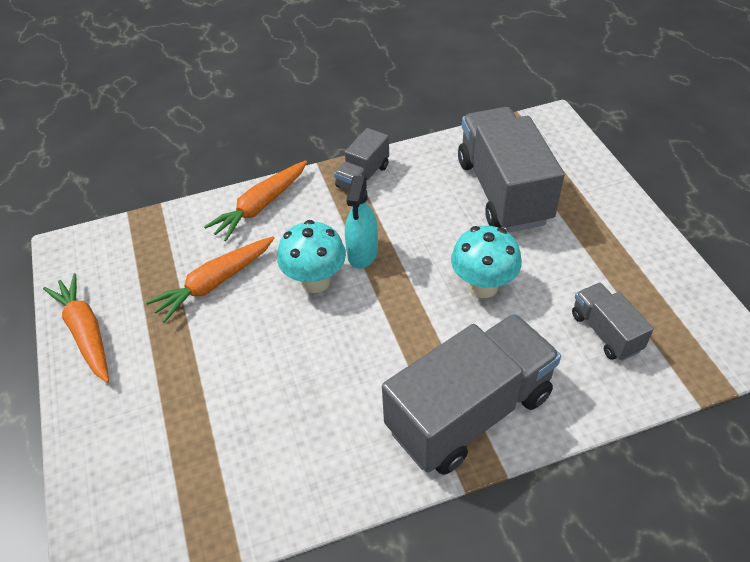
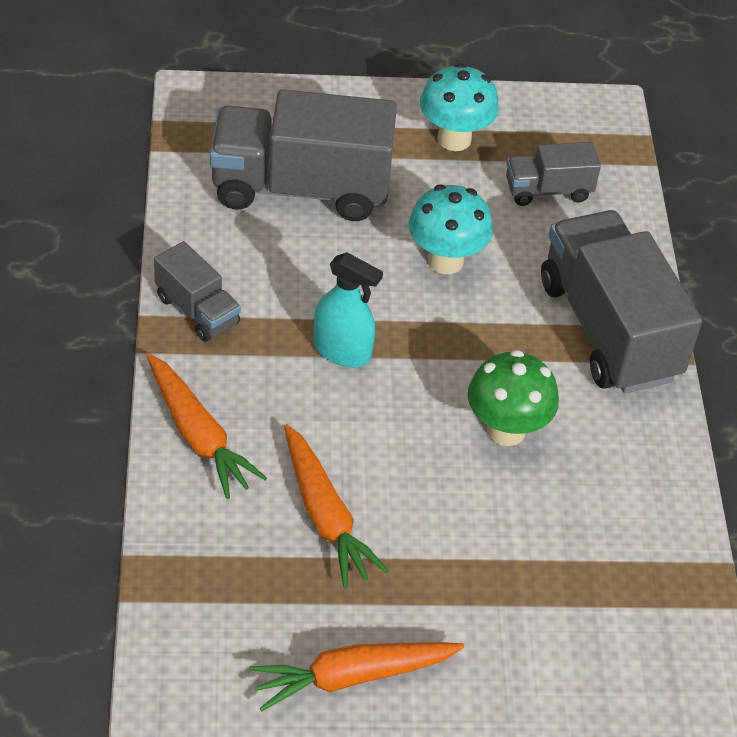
camera: 80 degrees left, 0 degrees up
turquoise mushroom [277,220,346,293] -> turquoise mushroom moved to [420,63,499,151]
none -> green mushroom [468,350,559,446]

